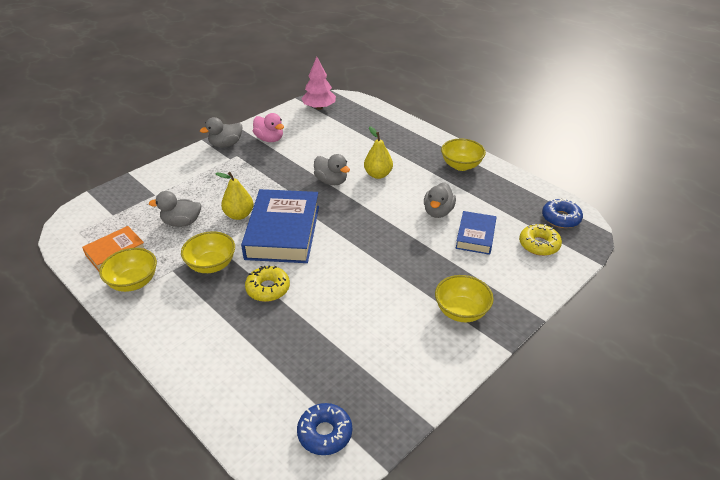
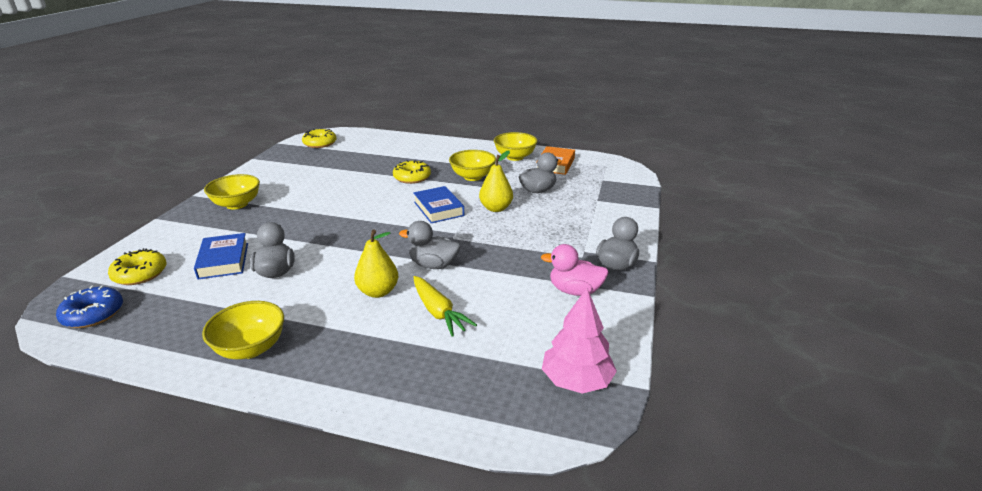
camera: 150 degrees right, 10 degrees down
blue book [241,189,319,263] -> blue book [413,186,464,223], size x0.54
blue donut [297,403,352,455] -> yellow donut [302,129,336,148]
none -> yellow carrot [413,276,477,337]

